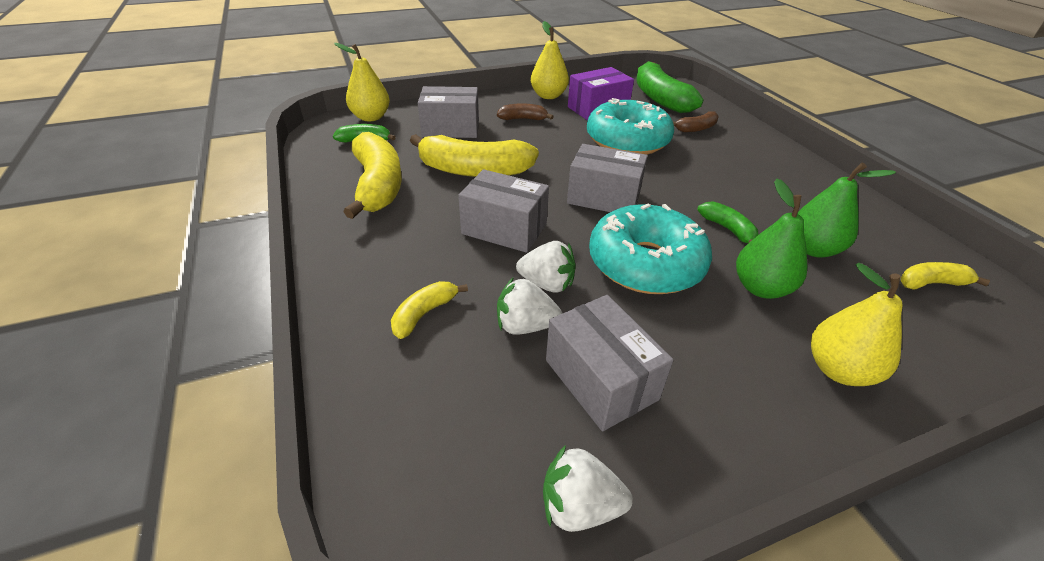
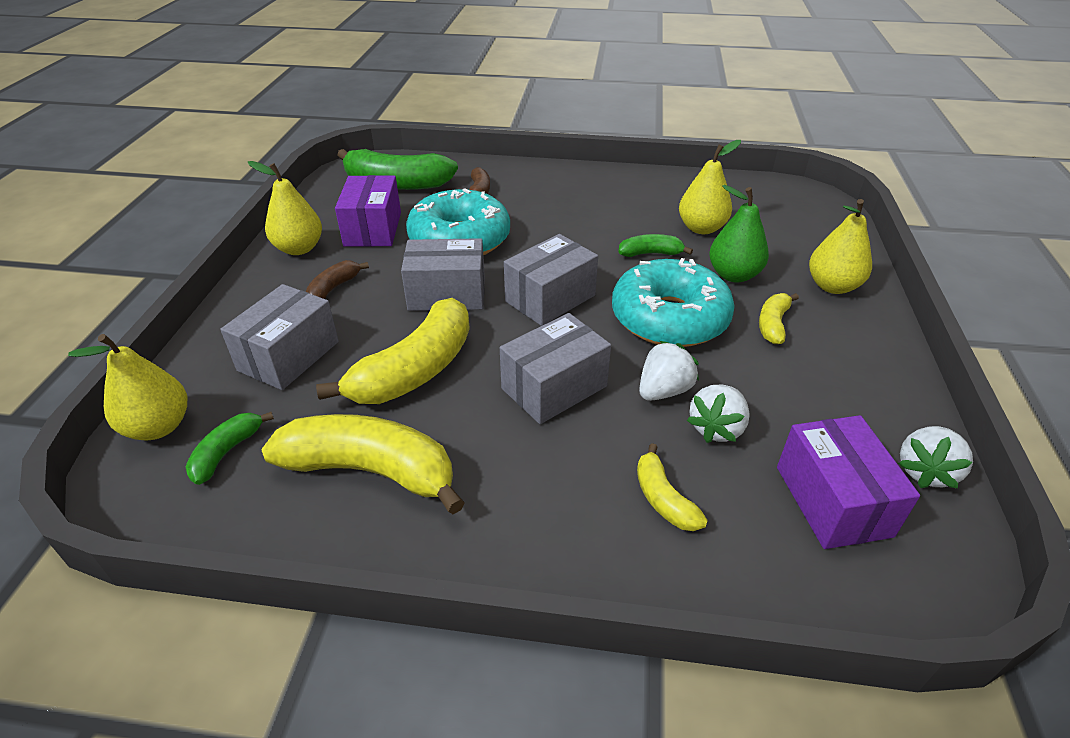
camera: 60 degrees left, 0 degrees up
grey box [546,295,673,431] -> grey box moved to [401,238,485,311]
green pear [797,163,896,258] -> yellow pear [679,140,741,234]
yellow banana [901,262,990,290] -> yellow banana moved to [759,293,799,344]
none -> purple box [777,415,920,549]

